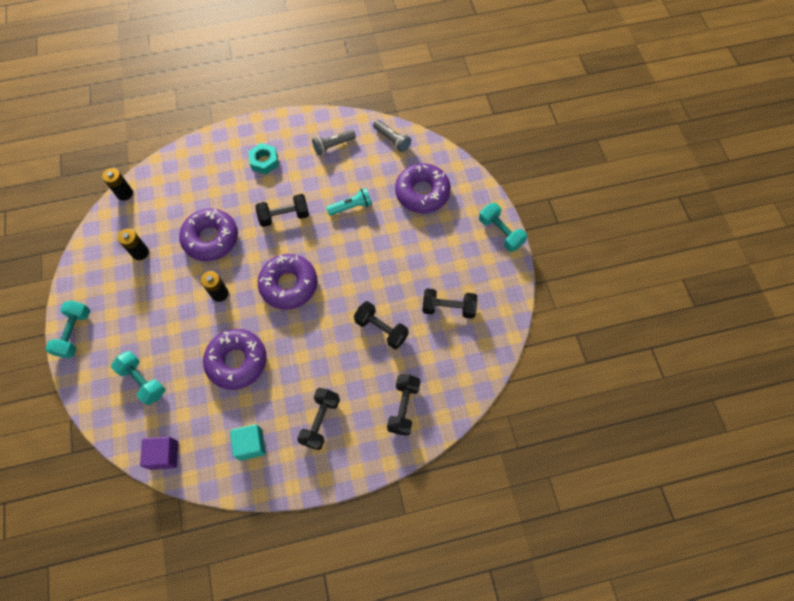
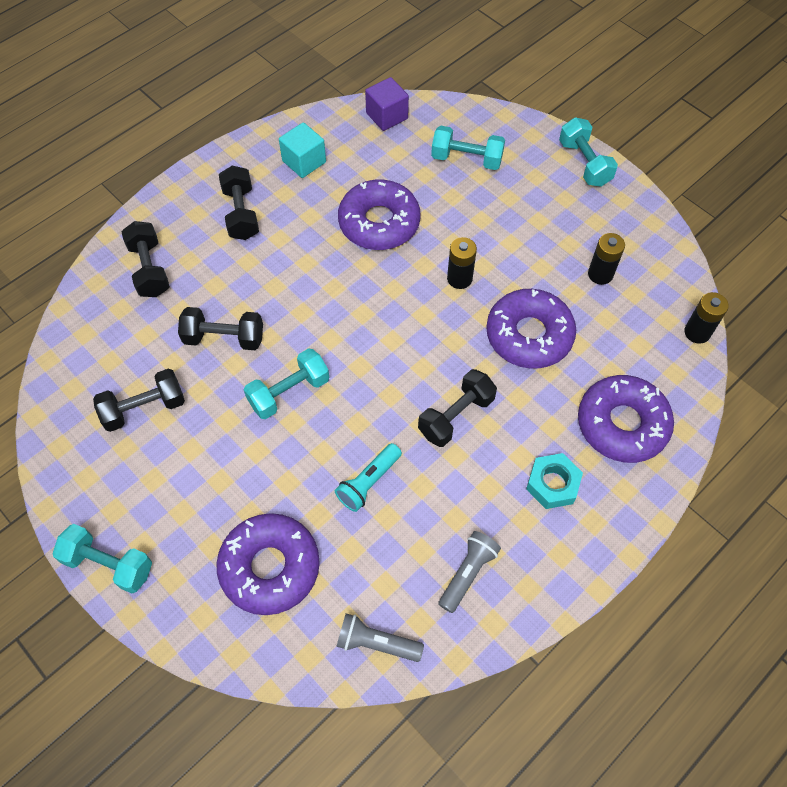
camera: 150 degrees right, 5 degrees down
purple donut [258,254,317,310] -> purple donut moved to [578,375,674,463]
none -> turquoise dumbbell [244,348,329,419]

